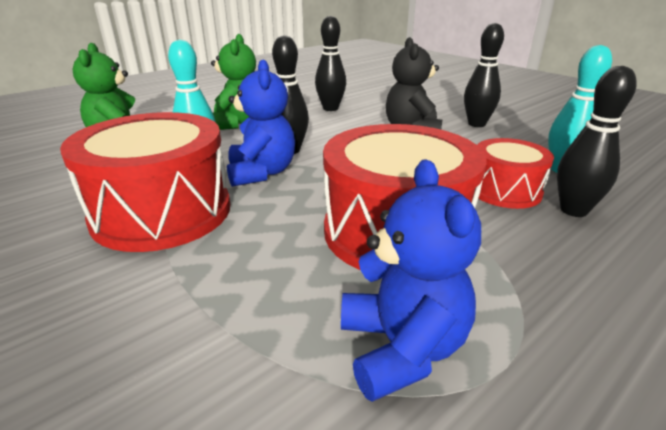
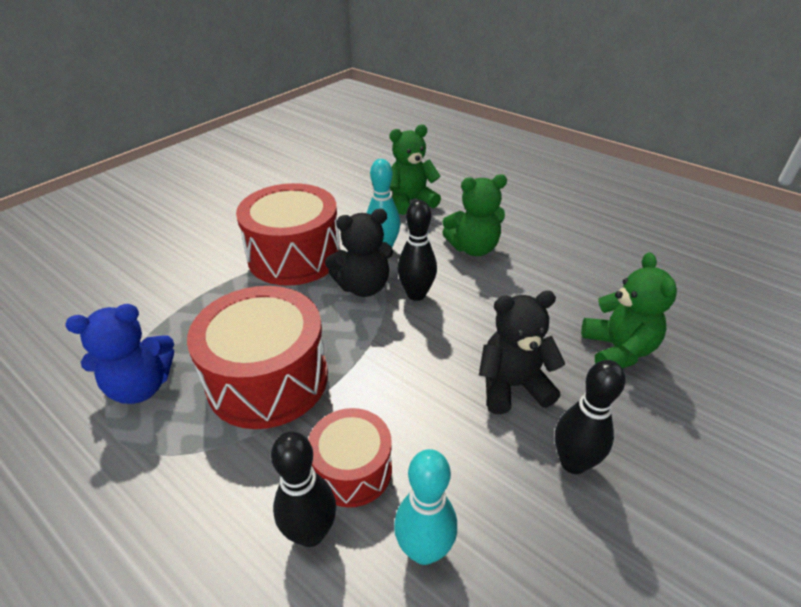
camera: 80 degrees right, 10 degrees up
blue teddy bear [227,60,295,187] -> black teddy bear [325,209,393,297]
black bowling pin [315,16,346,111] -> none
none -> green teddy bear [581,253,677,368]

